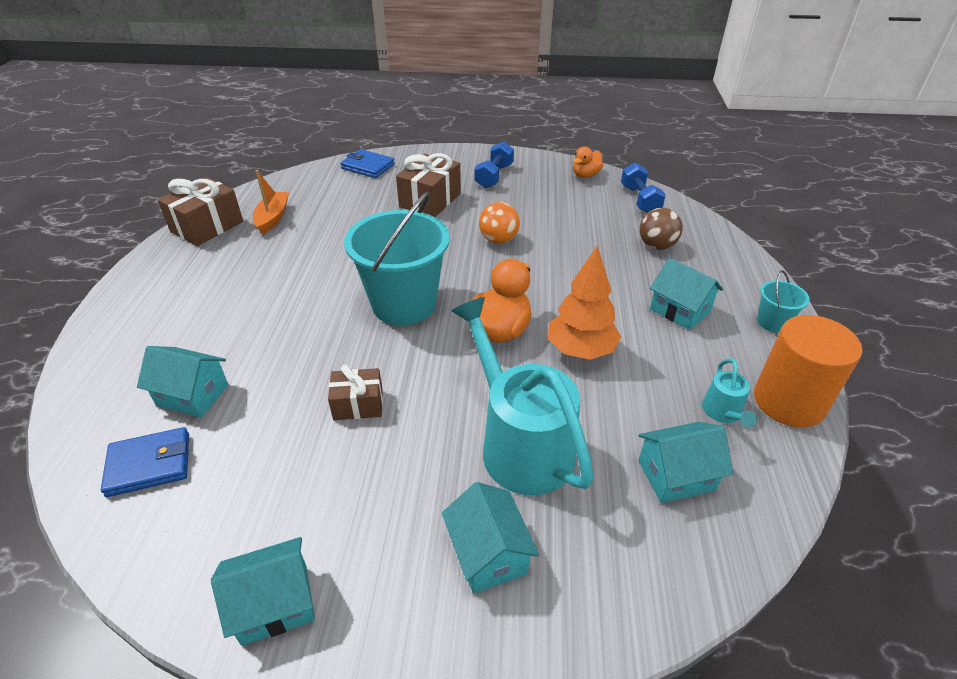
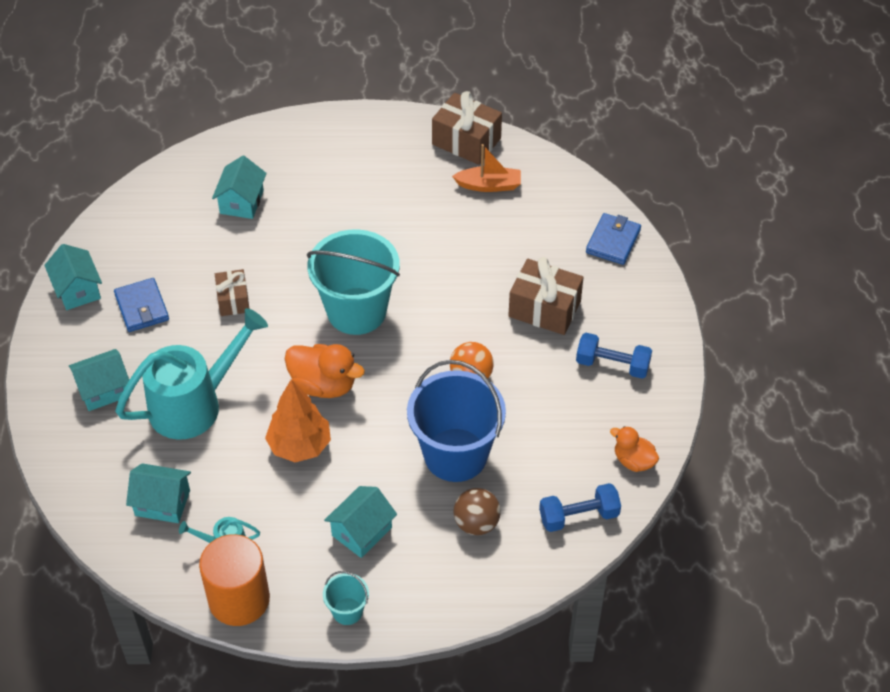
camera: 85 degrees right, 10 degrees up
blue wallet [101,427,189,497] -> blue wallet moved to [114,278,169,332]
turquoise house [638,422,734,503] -> turquoise house turned 60 degrees counterclockwise [126,463,191,523]
none -> blue bucket [407,360,506,482]

